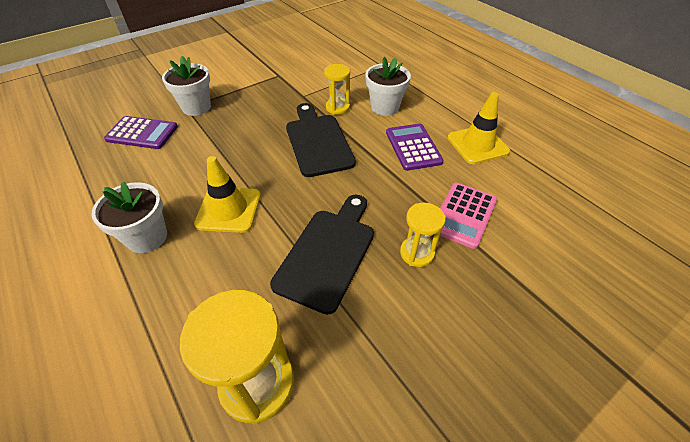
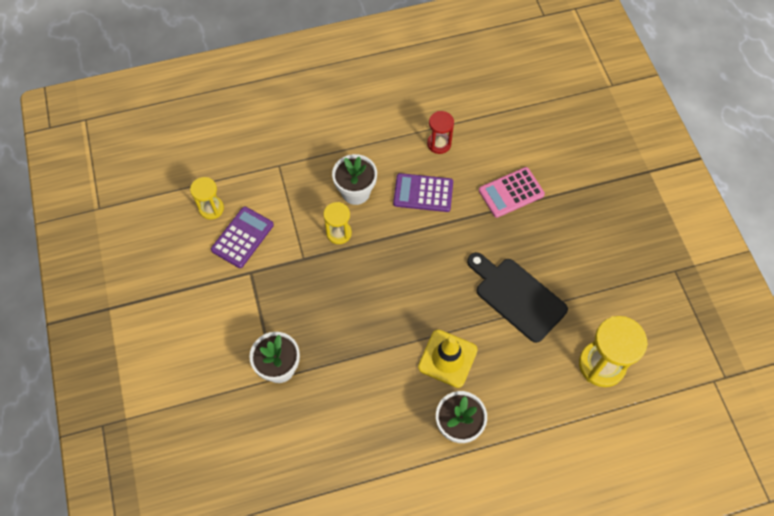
camera: 70 degrees left, 15 degrees up
purple calculator [104,116,178,149] -> purple calculator moved to [211,206,274,268]
black cutting board [286,103,356,177] -> none
yellow hourglass [400,203,446,267] -> yellow hourglass moved to [190,177,224,220]
pink calculator [440,183,497,249] -> pink calculator turned 105 degrees clockwise [479,167,545,218]
yellow traffic cone [448,92,510,164] -> red hourglass [427,111,454,154]

